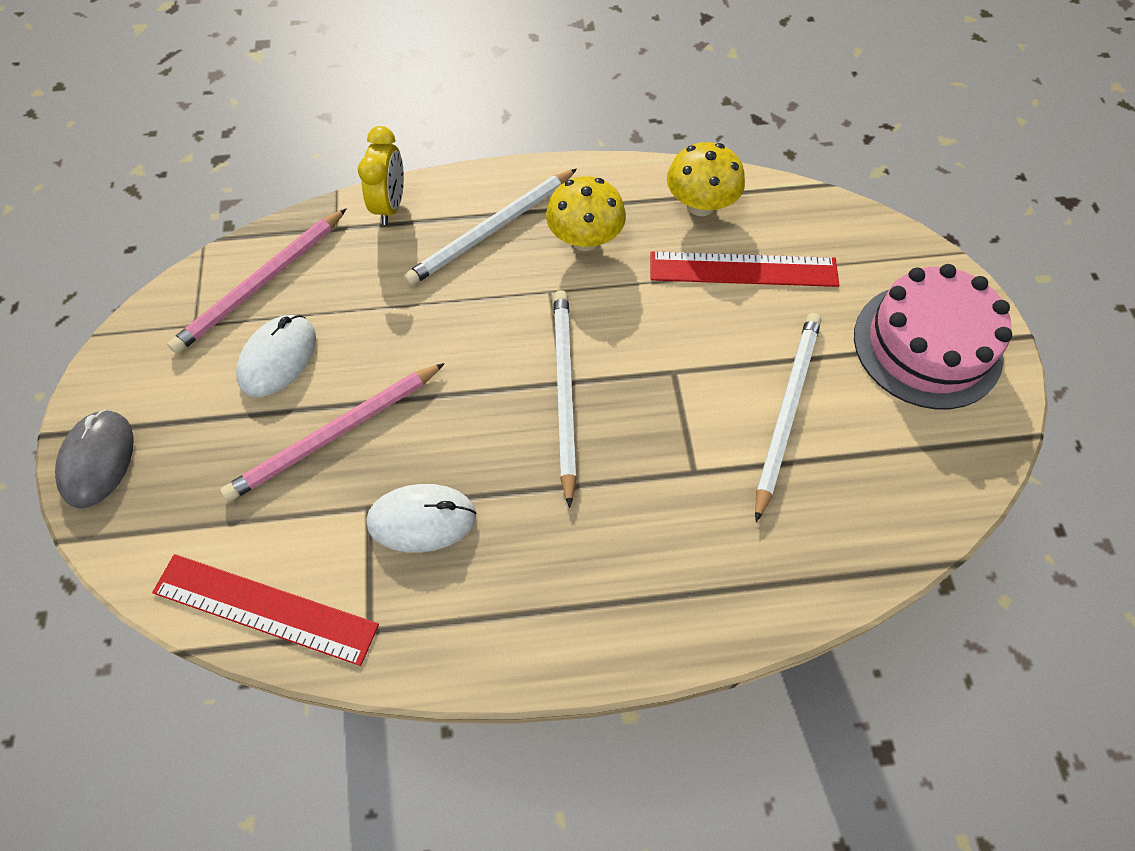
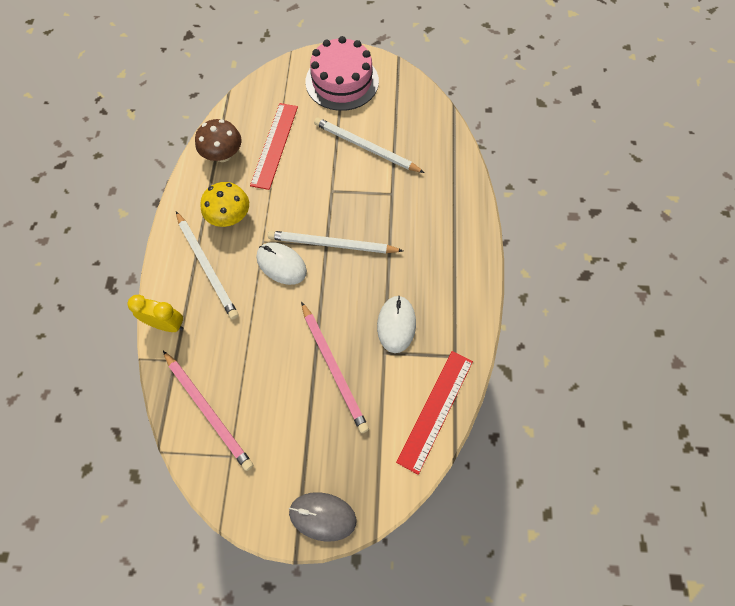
camera: 80 degrees left, 5 degrees up
white mouse [236,315,316,397] -> white mouse moved to [257,242,307,285]
yellow mushroom [667,142,745,216] -> brown mushroom [195,119,242,162]

